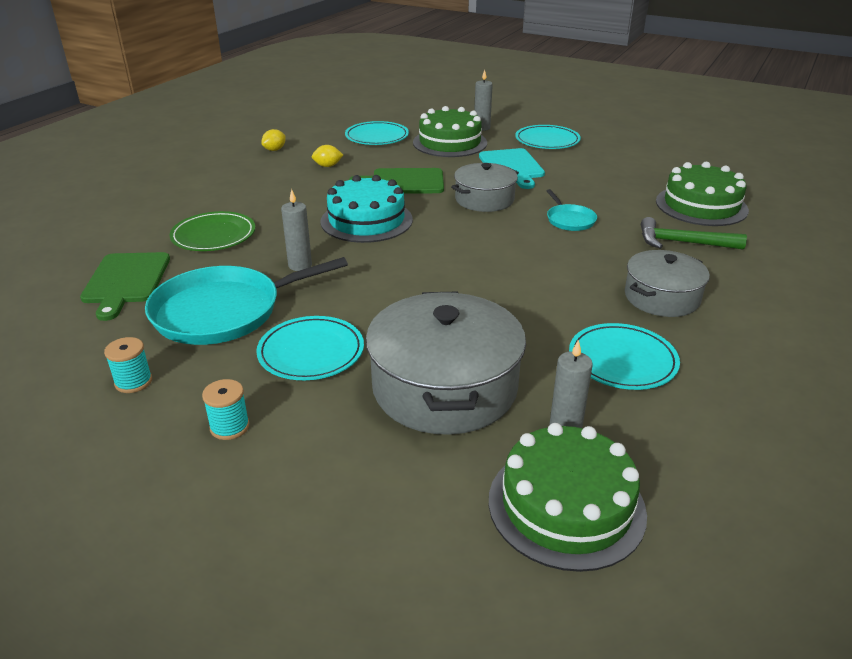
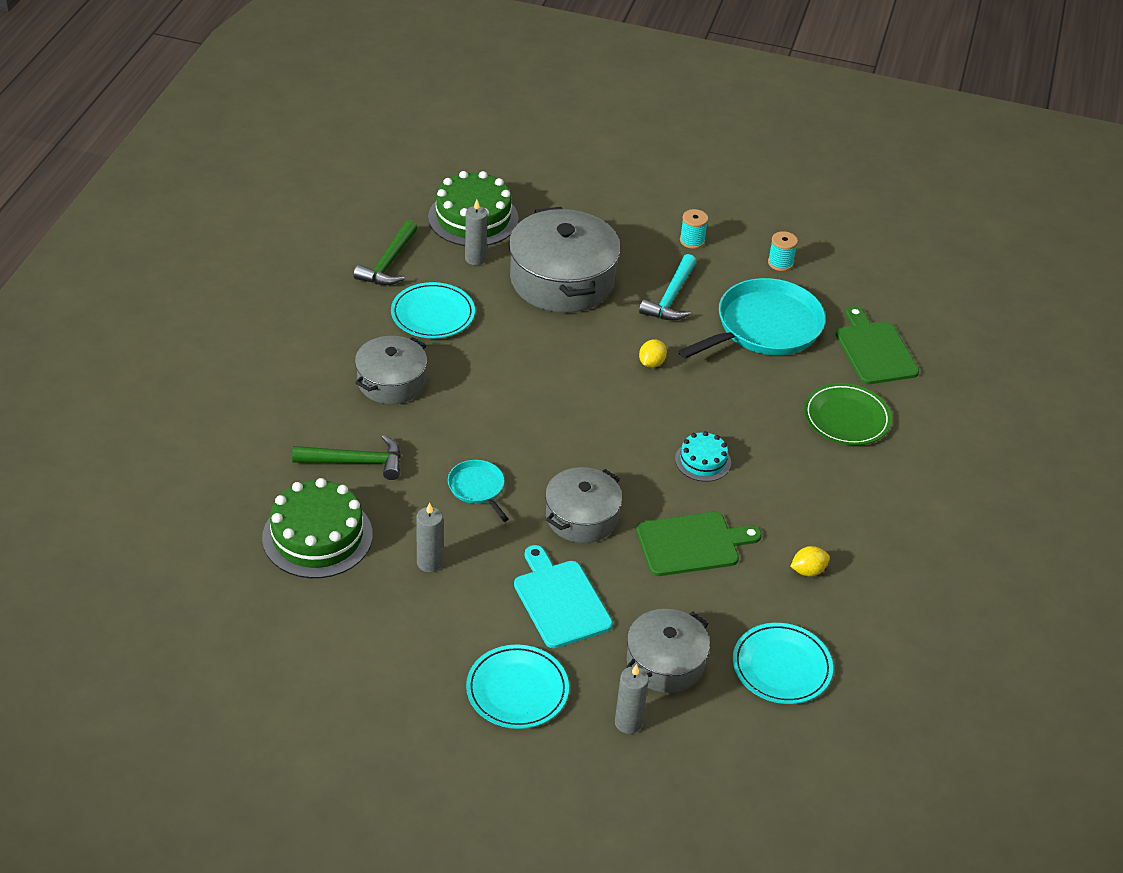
camera: 165 degrees right, 10 degrees up
turquoise plate [256,316,364,380] -> turquoise hammer [639,254,696,321]
yellow lemon [261,129,286,151] -> yellow lemon moved to [639,339,667,368]
grey candle [281,189,312,271] -> grey candle moved to [416,502,443,572]
turquoise cake [320,175,413,243] -> turquoise cake [675,431,731,482], size x0.54
green cake [413,106,487,157] -> grey pot [627,609,710,693]
none -> green hammer [354,220,418,285]

